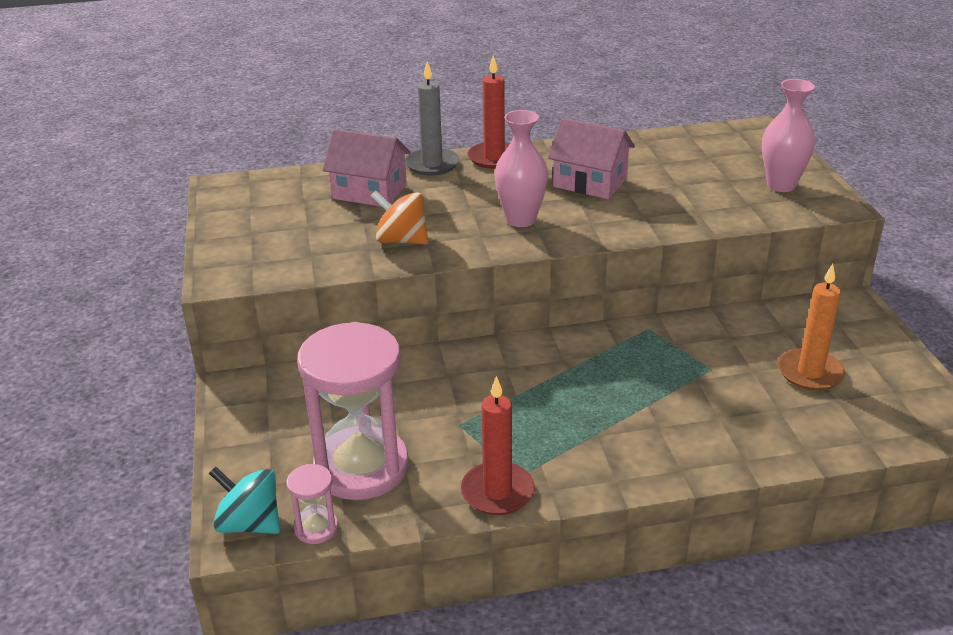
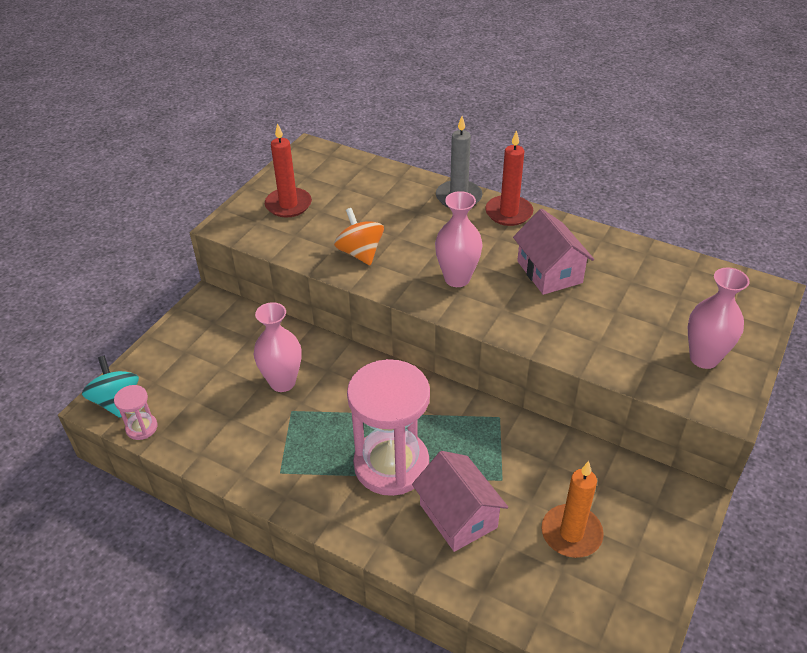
camera: 40 degrees right, 10 degrees up
pink hourglass [297,322,409,500] -> pink hourglass moved to [347,359,430,496]
pink house [323,129,410,207] -> pink house moved to [412,451,508,552]
red candle [461,376,535,515] -> red candle moved to [265,123,312,218]
none -> pink vase [254,302,302,392]

